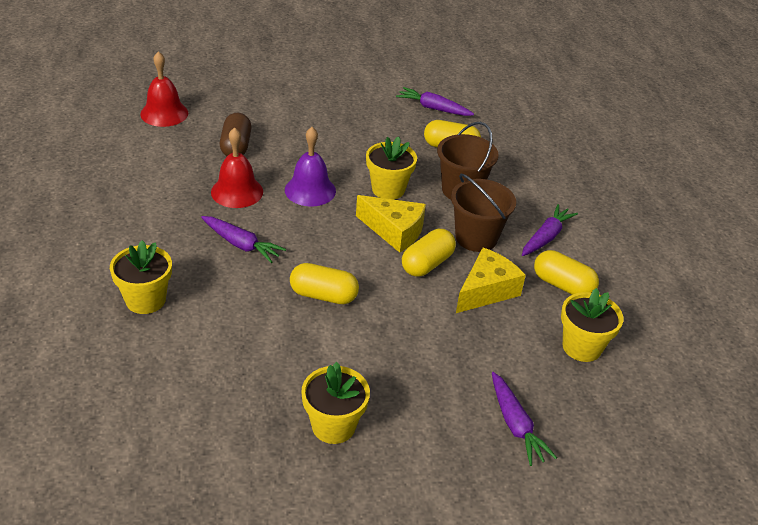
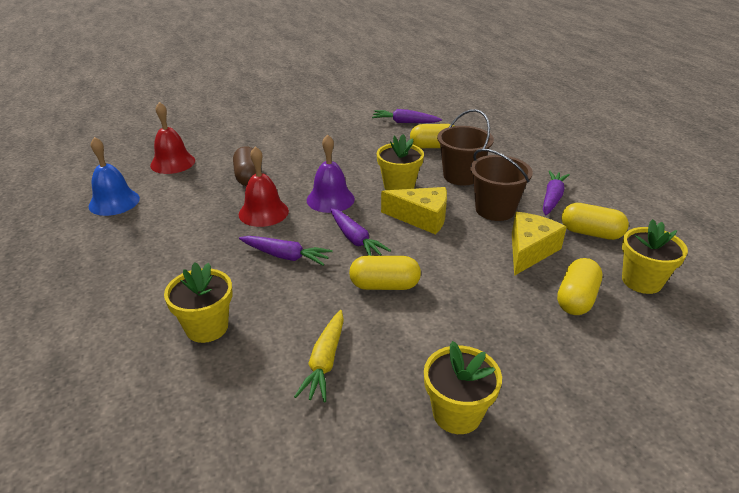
camera: 10 degrees left, 5 degrees down
yellow capsule [402,229,456,277] -> yellow capsule moved to [557,258,602,315]
purple carrot [492,372,557,466] -> purple carrot moved to [330,208,391,256]
none -> blue bell [89,137,140,216]
none -> yellow carrot [294,310,344,403]

